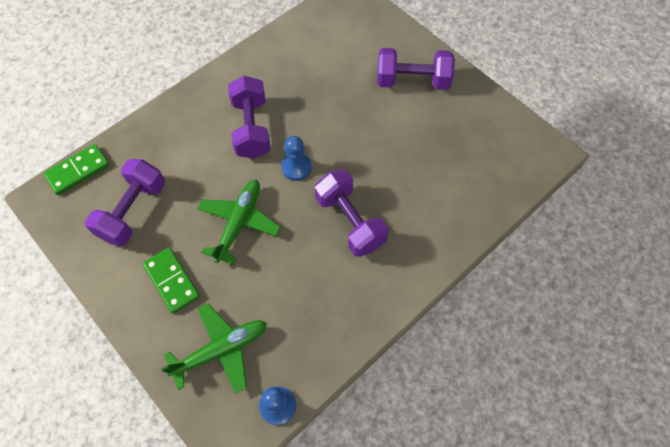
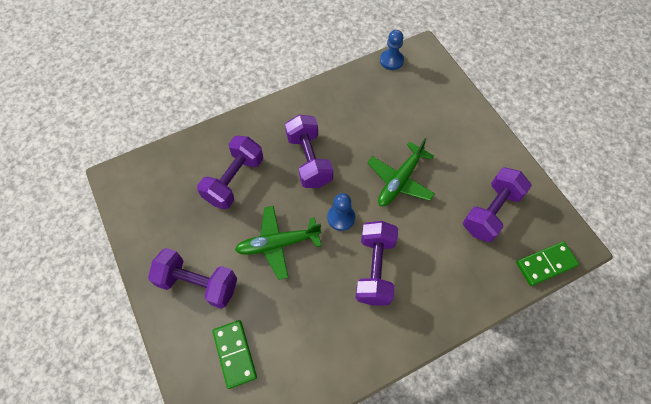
camera: 165 degrees left, 0 degrees up
green domino [143,247,200,314] -> green domino moved to [212,320,257,389]
green plane [161,304,267,394] -> green plane moved to [235,206,321,280]
none -> purple dumbbell [197,136,263,209]

